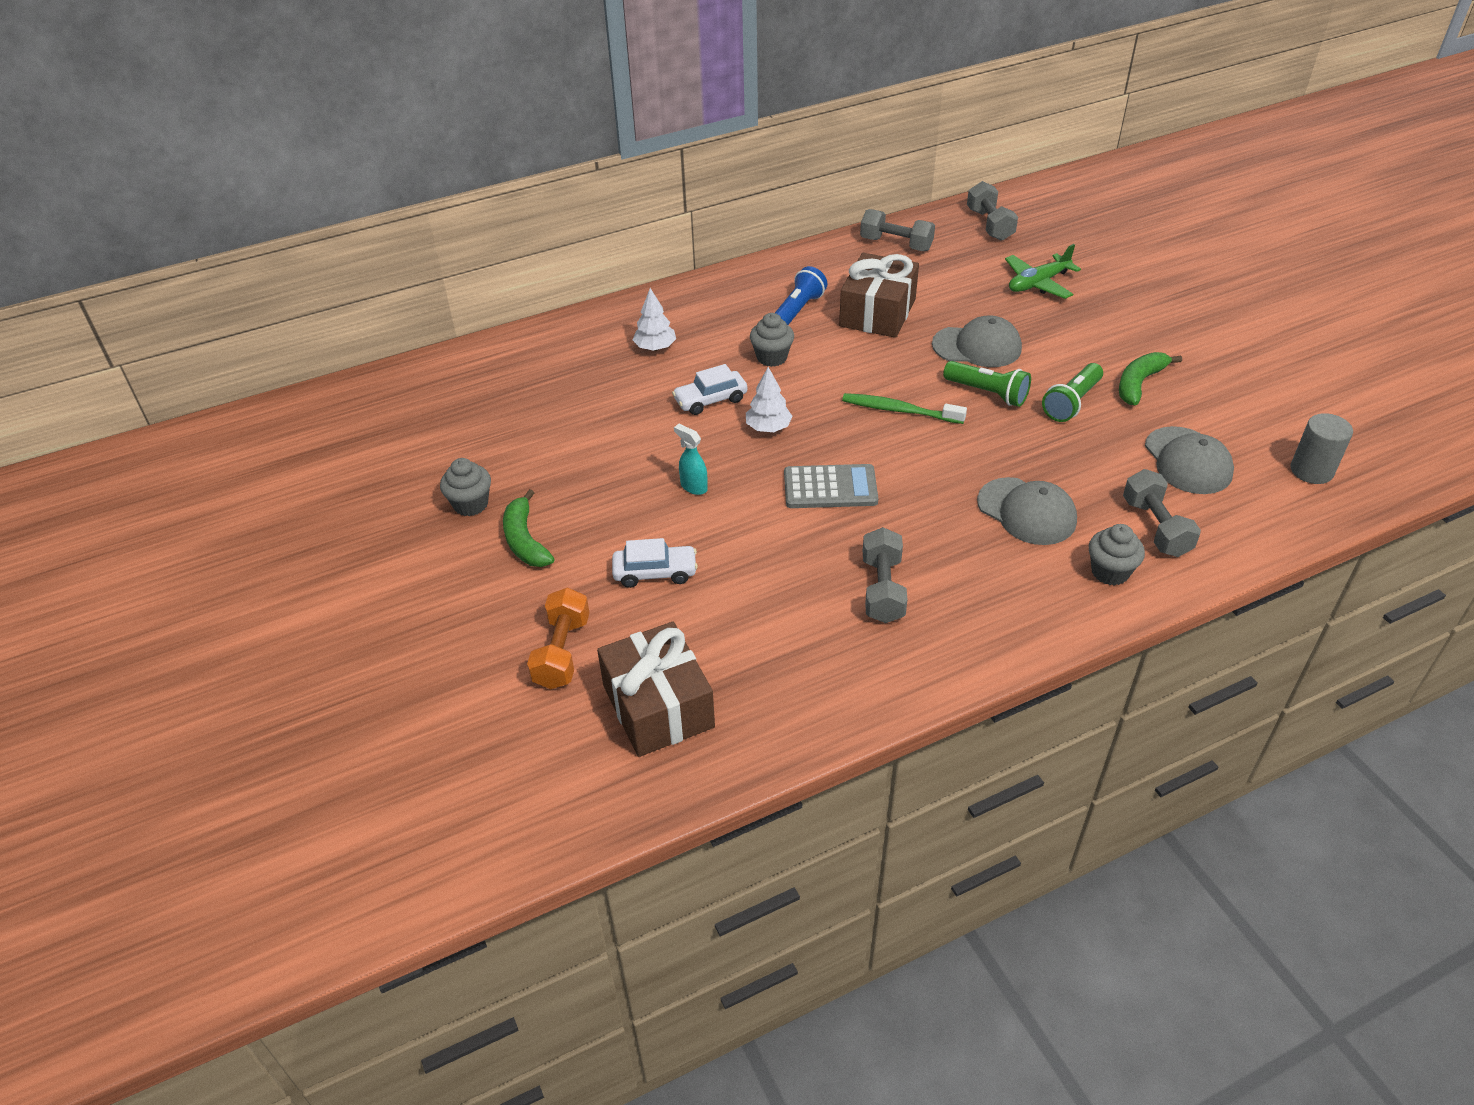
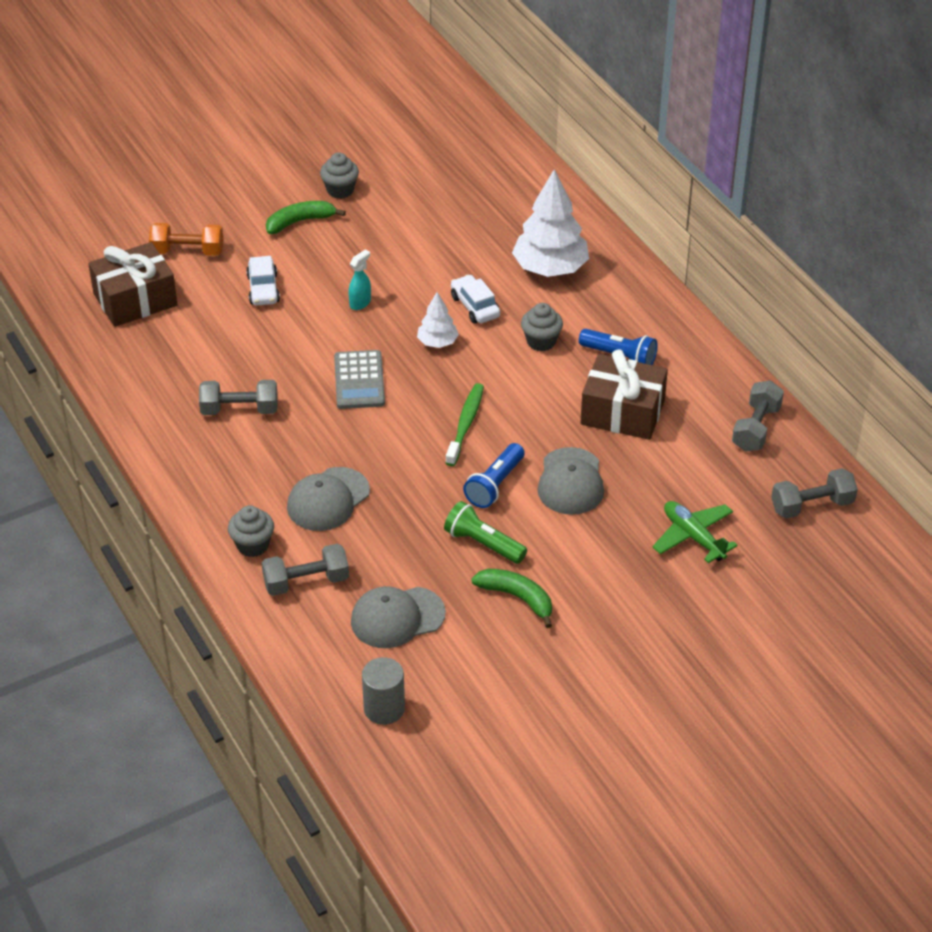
camera: 85 degrees right, 0 degrees up
white tree [633,288,676,351] -> white tree [512,169,589,277], size x1.91
green flashlight [943,361,1031,407] -> blue flashlight [463,443,525,508]

